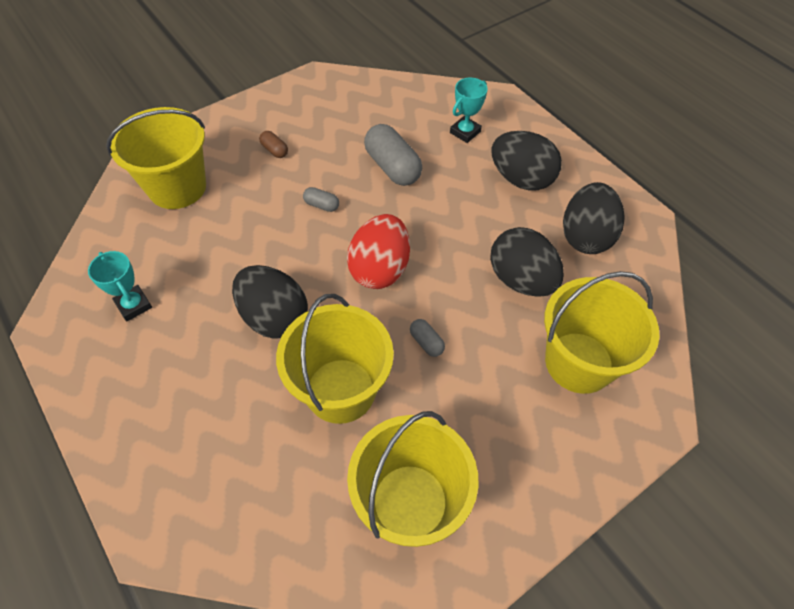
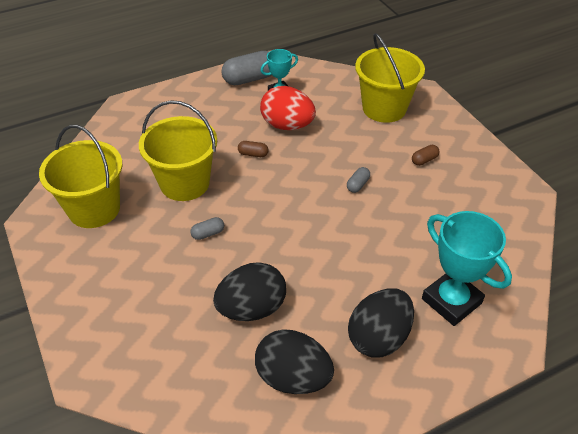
camera: 100 degrees right, 10 degrees down
black egg [232,265,308,339] -> brown capsule [238,141,269,157]
red egg [347,214,410,289] -> red egg moved to [260,86,316,130]
grey capsule [364,124,422,186] -> grey capsule moved to [221,51,271,85]
turquoise trophy [450,78,488,143] -> turquoise trophy [422,211,512,326], size x1.75
yellow bucket [544,271,660,394] -> none

